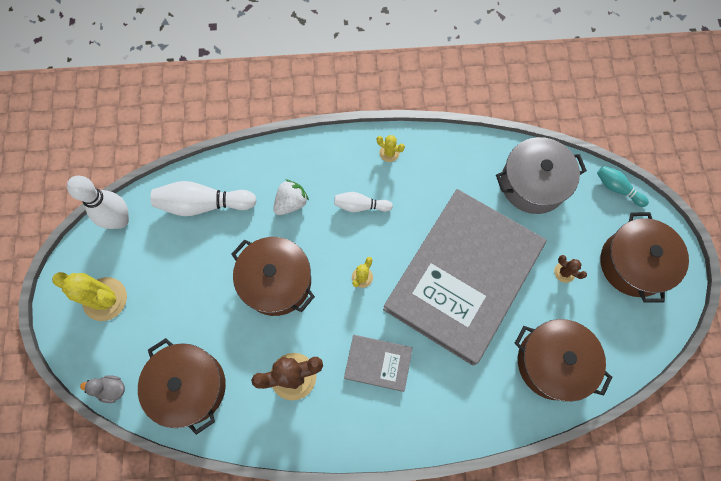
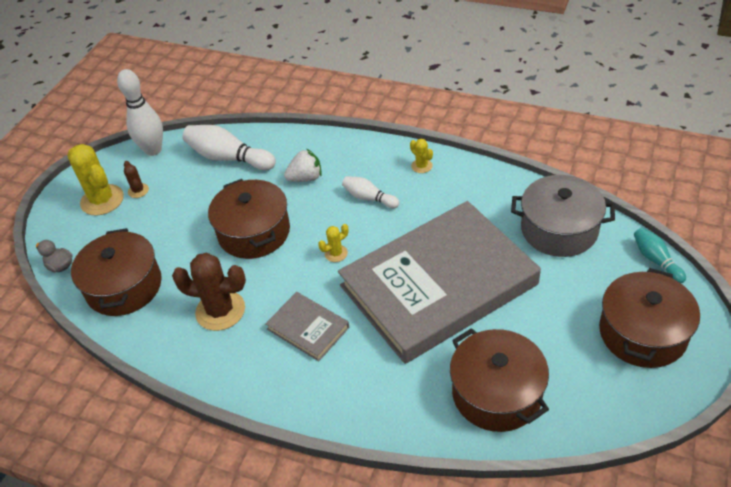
camera: 30 degrees right, 25 degrees down
brown cactus [554,255,587,283] -> brown cactus moved to [124,161,149,198]

